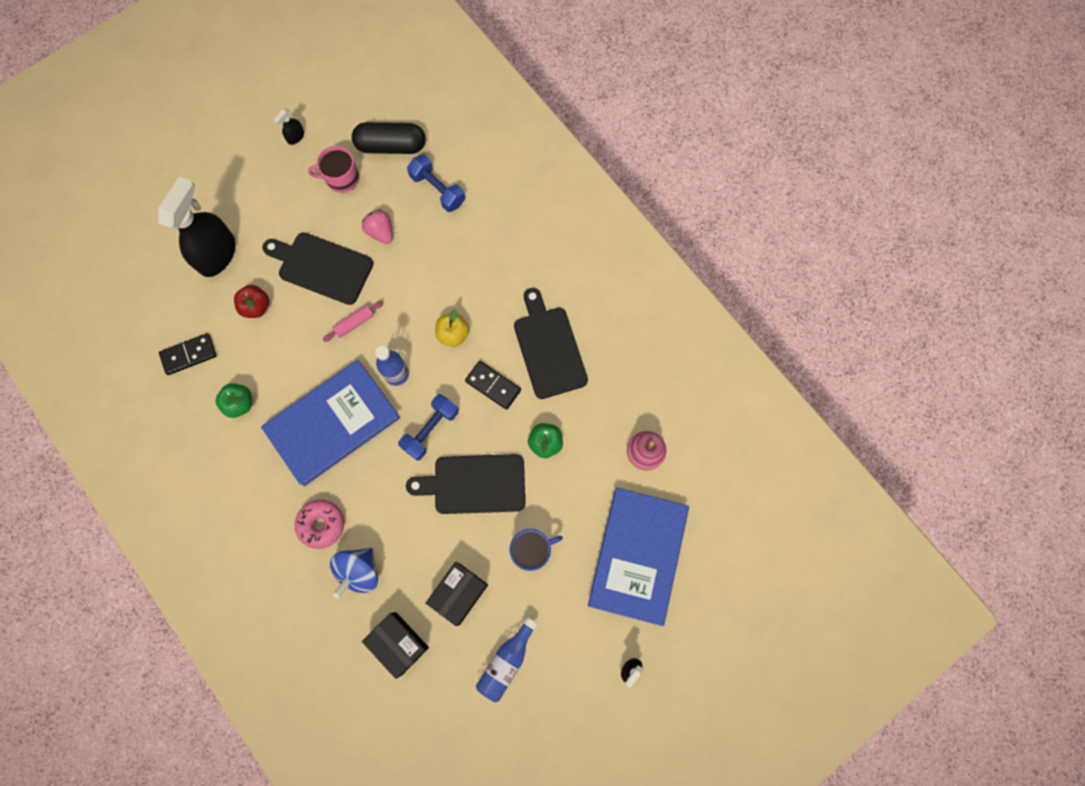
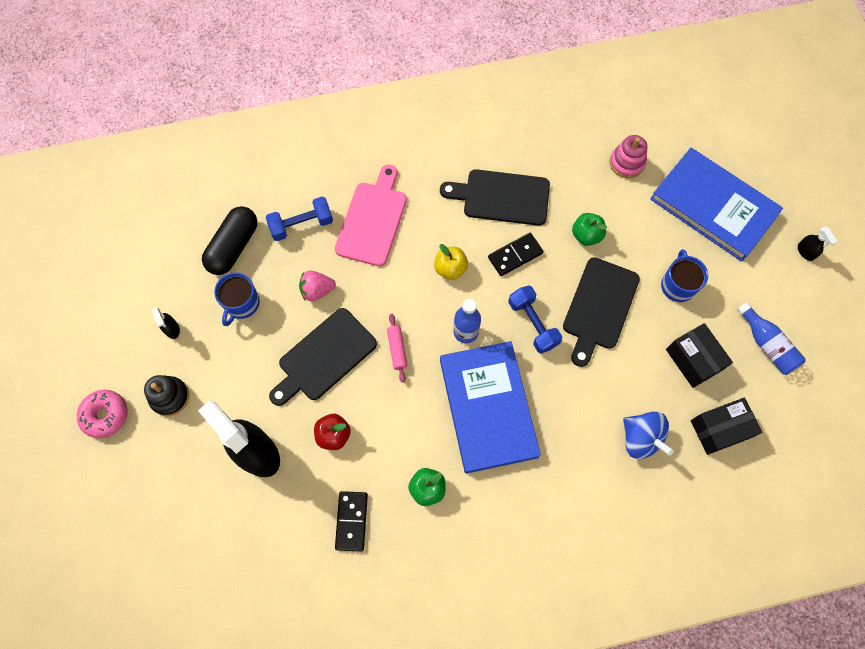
camera: 65 degrees left, 5 degrees down
pink donut [295,499,344,549] -> pink donut moved to [77,390,127,438]
pink mug [308,146,359,193] -> blue mug [214,272,260,326]
none -> black stacking toy [144,375,189,416]
none -> pink cutting board [335,165,407,266]

